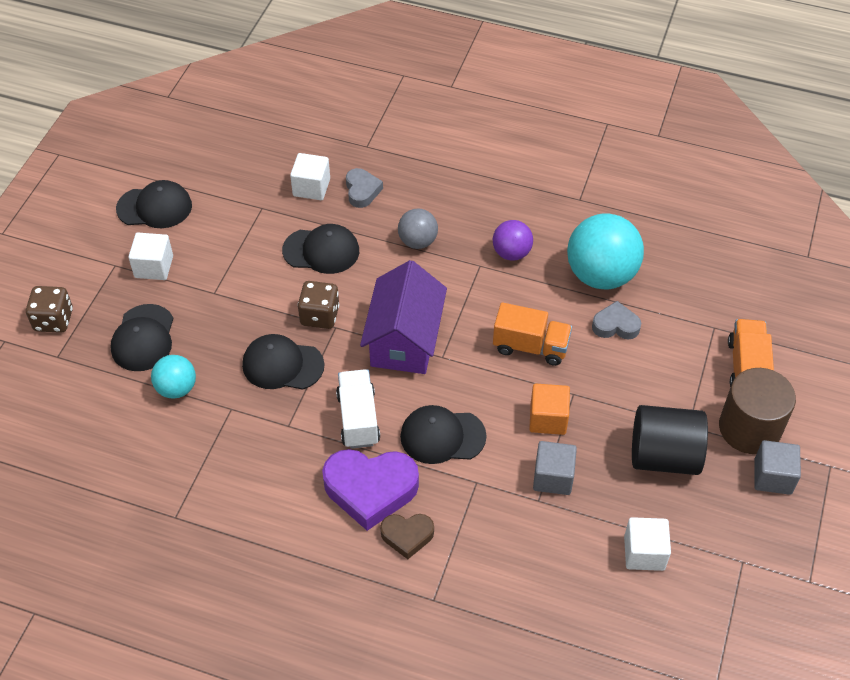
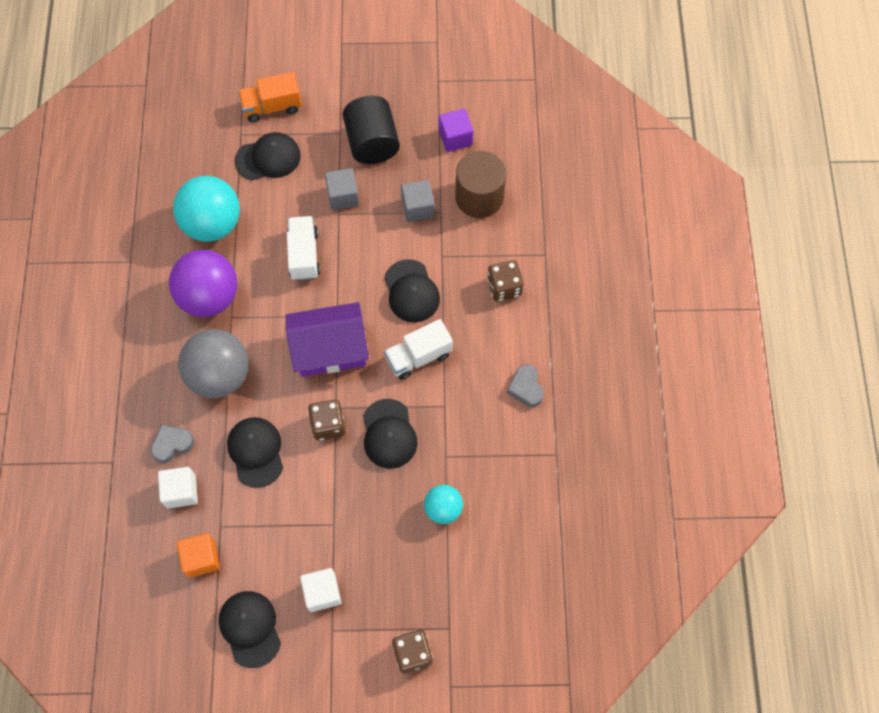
camera: 110 degrees left, 15 degrees up
black cap [110,304,173,371] -> black cap moved to [235,132,301,180]
purple heart [322,449,419,531] -> none
brown heart [380,514,434,559] -> brown dice [487,260,524,301]
grey ball [398,208,438,249] -> grey ball [178,329,249,398], size x1.82
purple ball [493,220,533,261] -> purple ball [169,250,237,317], size x1.82
orange truck [493,302,572,366] -> white truck [287,216,320,281]
orange cube [529,384,570,435] -> orange cube moved to [177,533,220,578]
grey heart [592,301,641,339] -> grey heart moved to [507,364,544,407]
white cube [624,517,671,571] -> purple cube [439,109,473,152]
brown cylinder [719,368,796,454] -> brown cylinder moved to [455,151,506,218]
grey cube [754,440,801,495] -> grey cube moved to [325,168,359,210]

